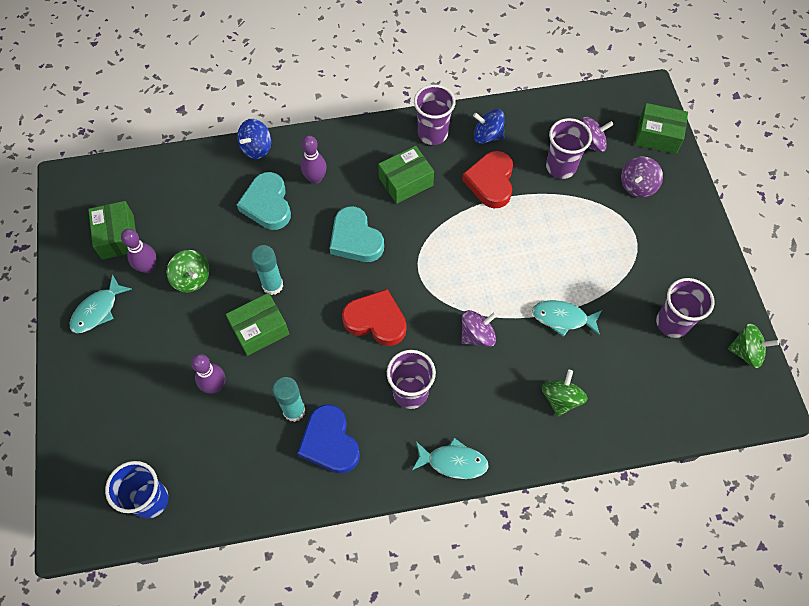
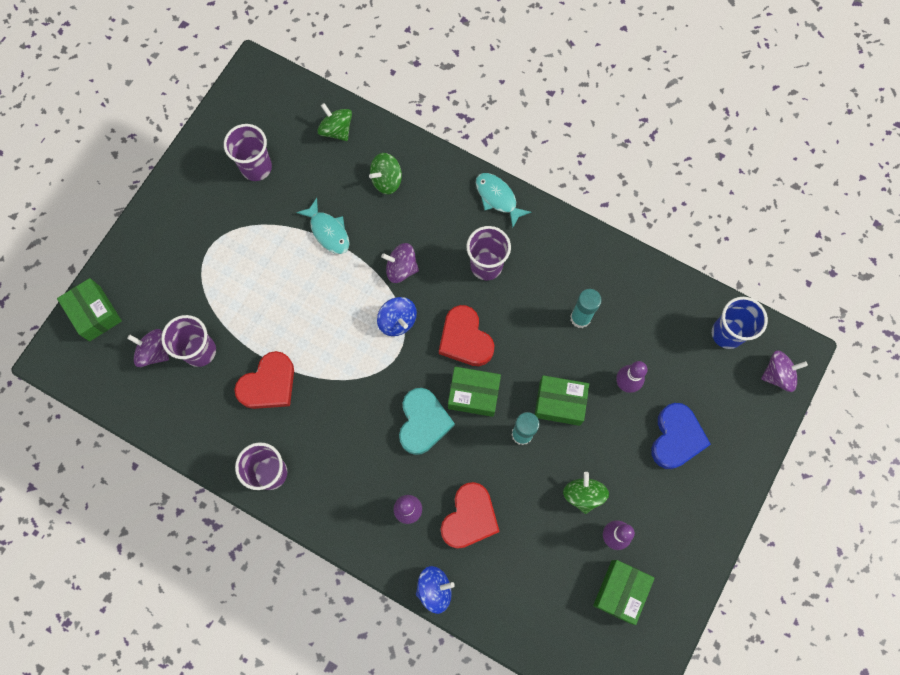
camera: 140 degrees left, 10 degrees up
turquoise fish [70,274,132,333] -> none
turquoise heart [237,172,291,230] -> red heart [441,482,500,549]
blue heart [298,404,360,474] -> blue heart moved to [651,403,711,469]
green box [378,146,434,204] -> green box moved to [448,367,501,417]
blue spinning top [473,109,505,144] -> blue spinning top moved to [377,297,417,336]
purple spinning top [621,156,663,197] -> purple spinning top moved to [761,350,808,392]
green spinning top [728,323,779,368] -> green spinning top moved to [318,103,352,141]

